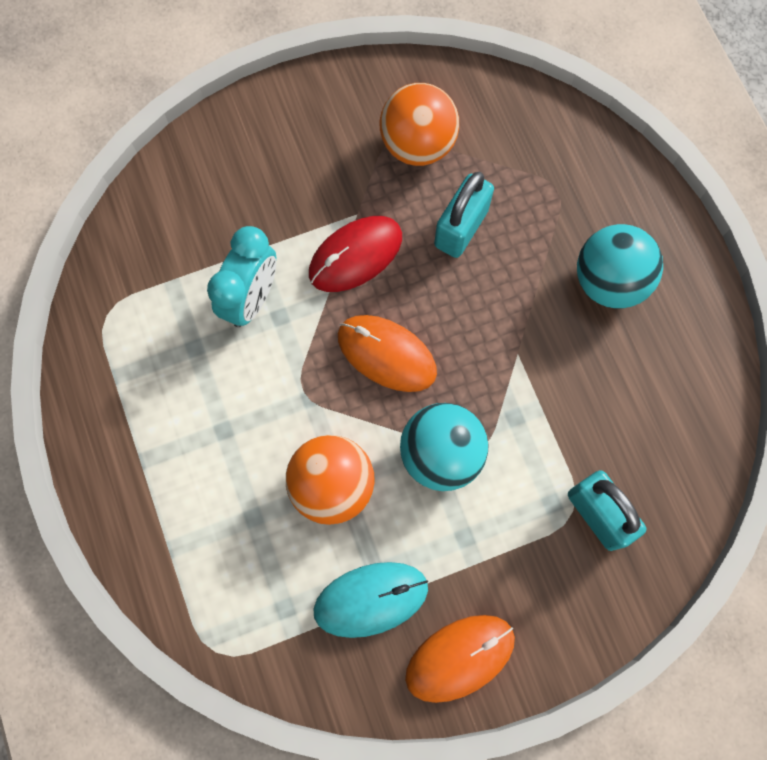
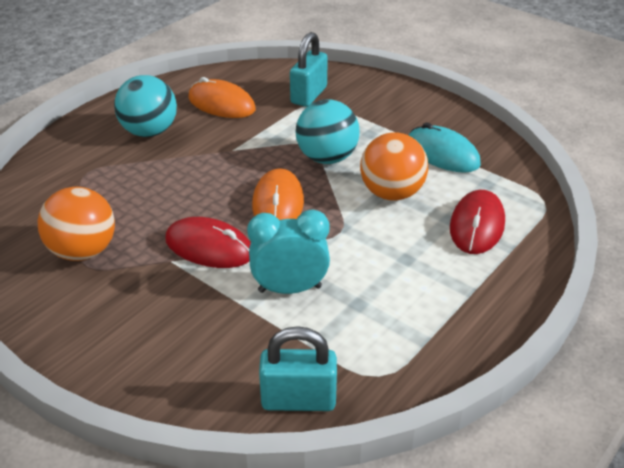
camera: 120 degrees left, 35 degrees down
orange mouse [405,615,515,703] -> orange mouse moved to [188,77,256,118]
turquoise padlock [434,172,494,258] -> turquoise padlock moved to [259,326,337,411]
none -> red mouse [450,190,505,254]

